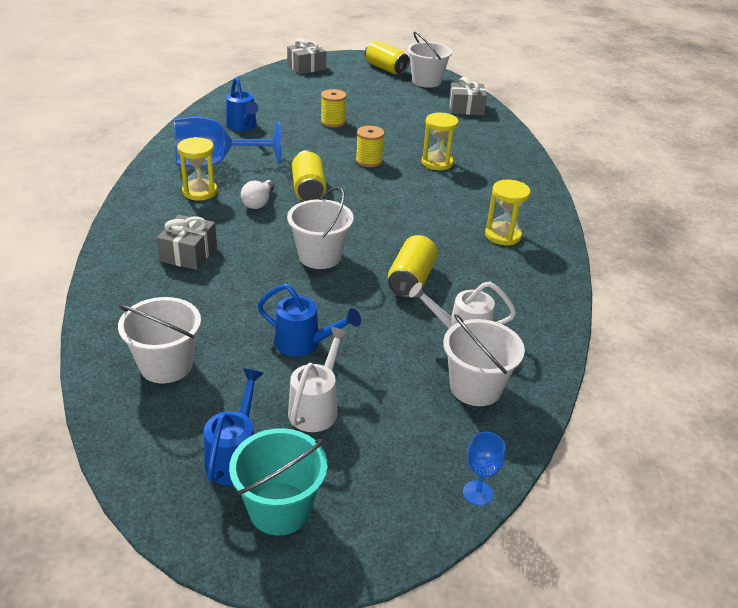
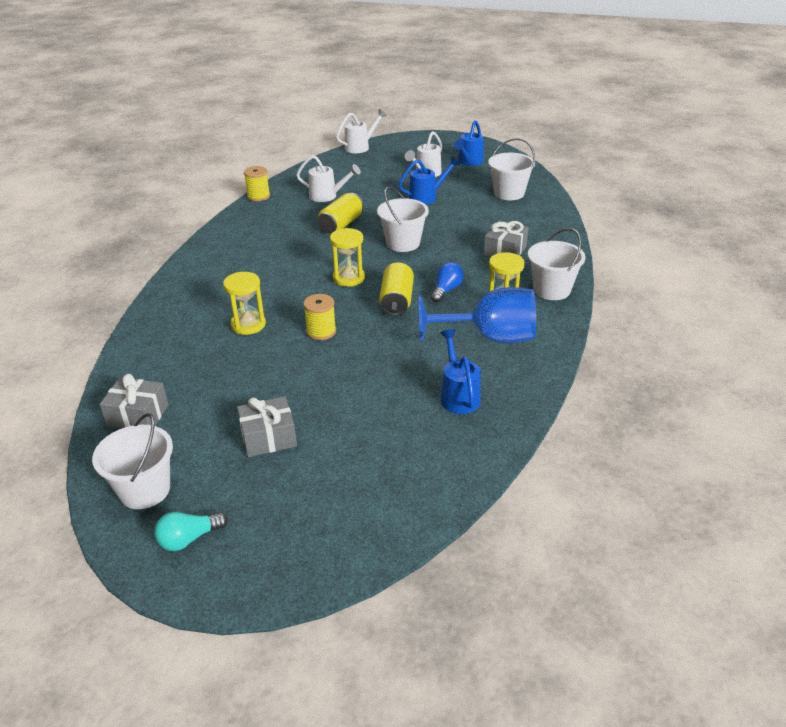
camera: 165 degrees left, 0 degrees up
turquoise bucket [229,428,327,536] -> none
white light bulb [241,180,275,209] -> blue light bulb [431,262,464,302]
blue watering can [257,284,361,357] -> blue watering can turned 120 degrees clockwise [399,157,460,205]
grey gift [287,38,326,74] -> grey gift moved to [237,396,297,457]
yellow spool [321,89,347,128] -> yellow spool moved to [244,166,270,201]
yellow can [365,40,409,74] -> turquoise light bulb [154,512,228,551]
white bucket [443,314,525,406] -> white bucket moved to [528,228,586,300]
blue goblet [463,432,506,506] -> white watering can [336,109,387,153]
yellow hourglass [485,180,531,246] -> yellow hourglass moved to [330,228,365,287]

